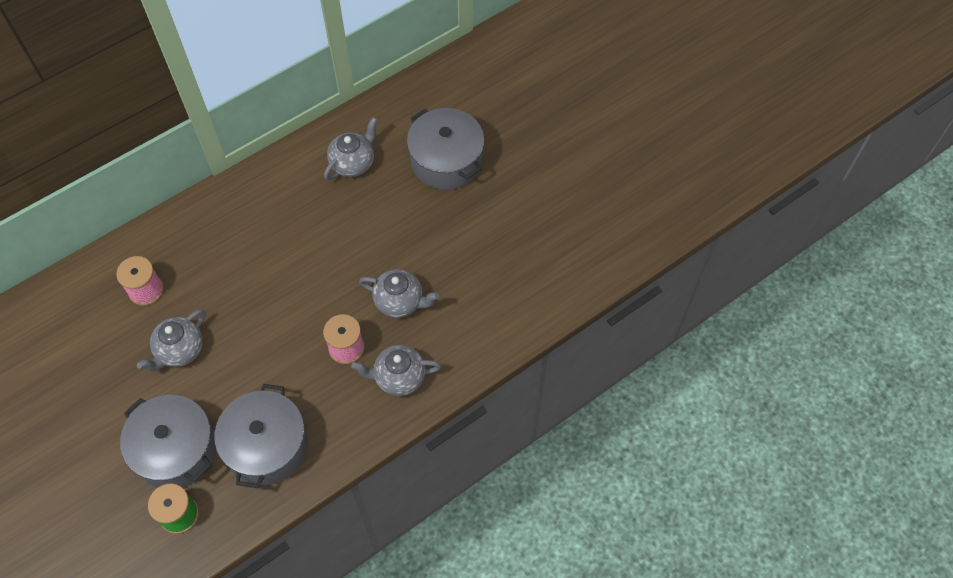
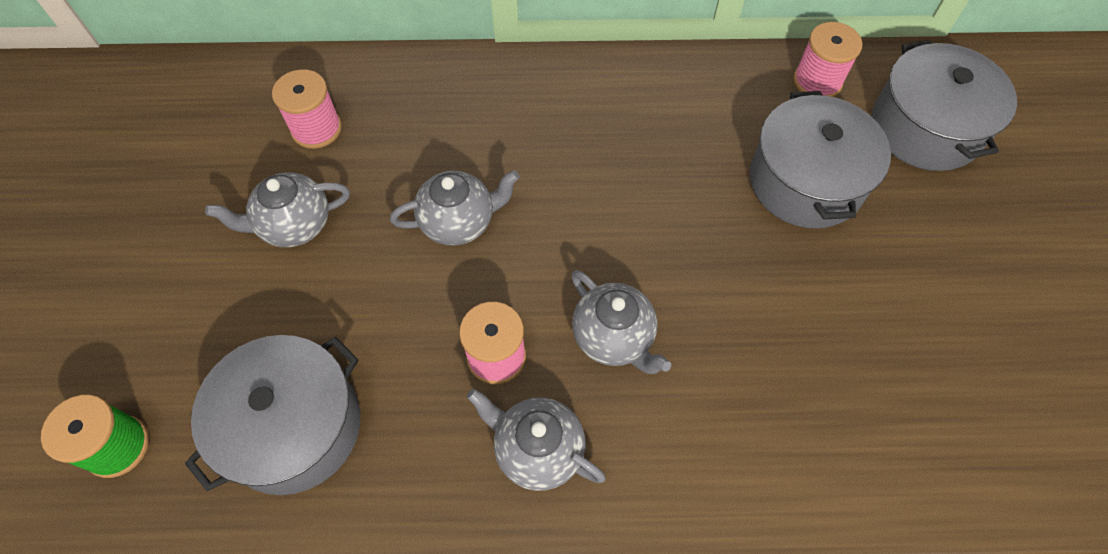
camera: 35 degrees right, 0 degrees up
grey pot [120,395,216,488] -> grey pot moved to [872,40,1017,171]
grey teapot [324,117,378,180] -> grey teapot moved to [390,170,520,246]
none -> pink spool [793,22,863,97]

